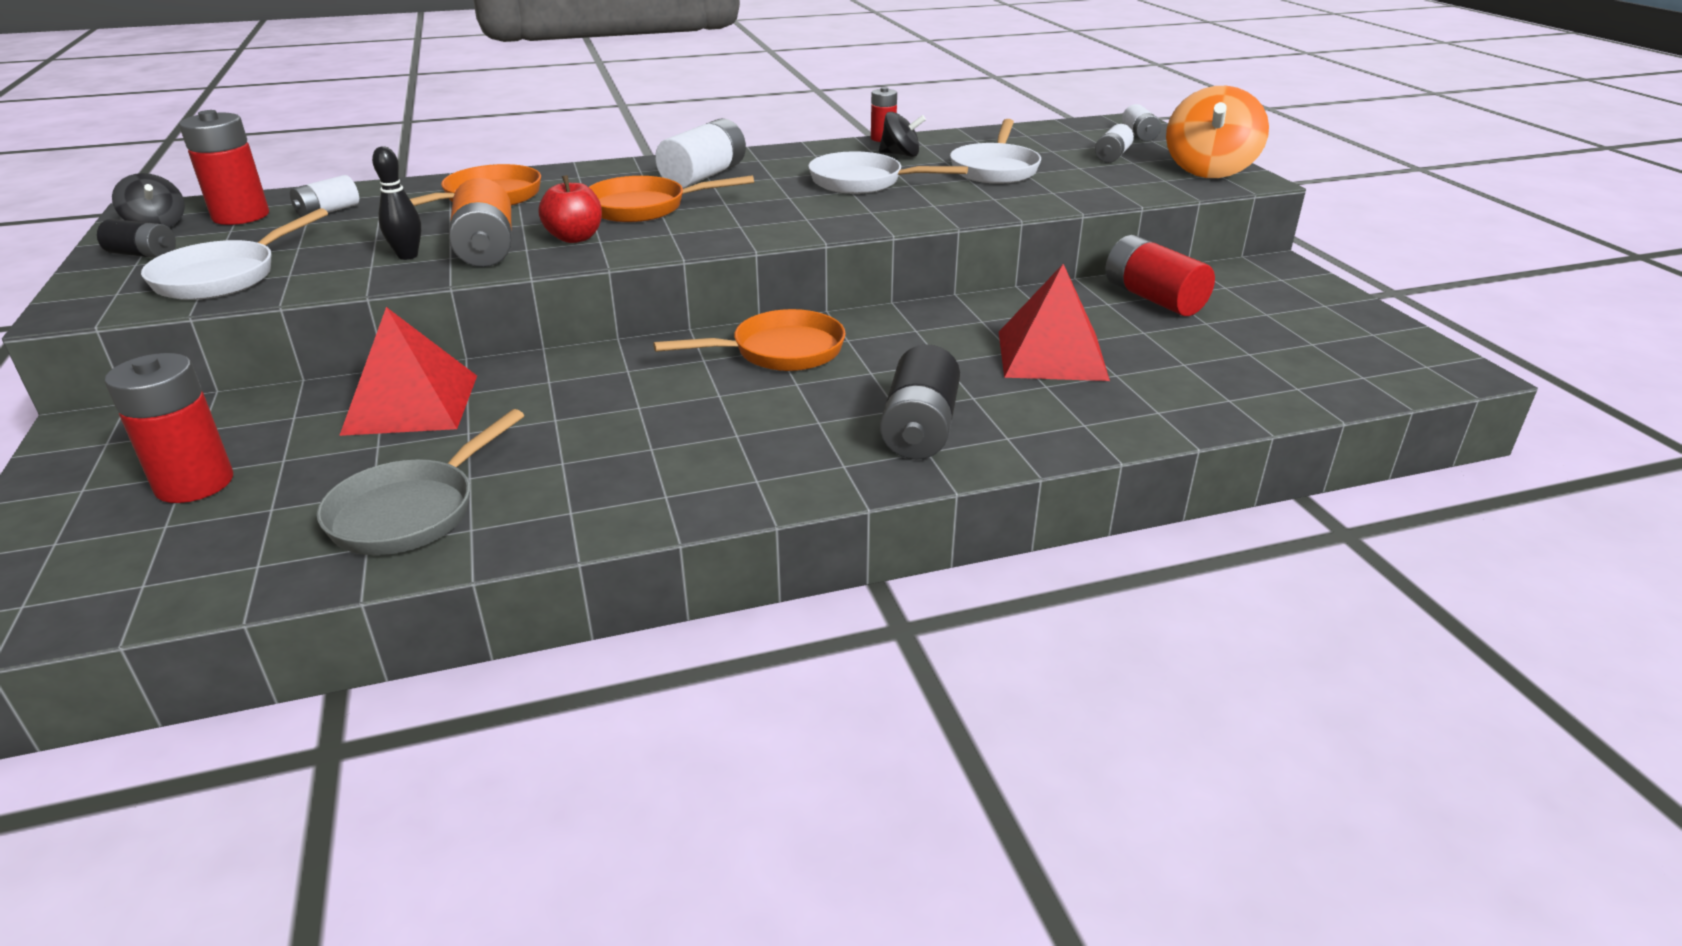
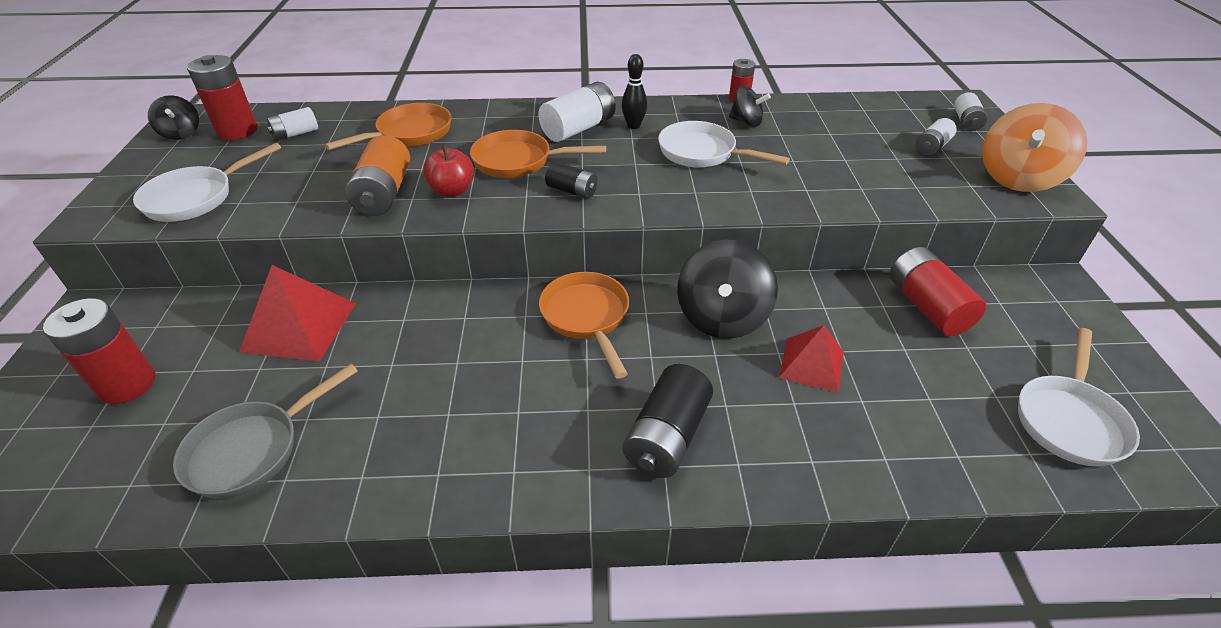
camera: 15 degrees right, 10 degrees up
black battery [97,219,176,258] -> black battery moved to [545,162,598,199]
black bowling pin [372,146,421,260] -> black bowling pin moved to [622,54,647,129]
orange pan [653,309,846,371] -> orange pan turned 105 degrees counterclockwise [539,272,629,379]
white pan [950,119,1041,184] -> white pan moved to [1018,328,1140,467]
red pyramid [999,264,1110,381] -> red pyramid [779,325,844,393], size x0.65
none -> black spinning top [677,240,778,339]

